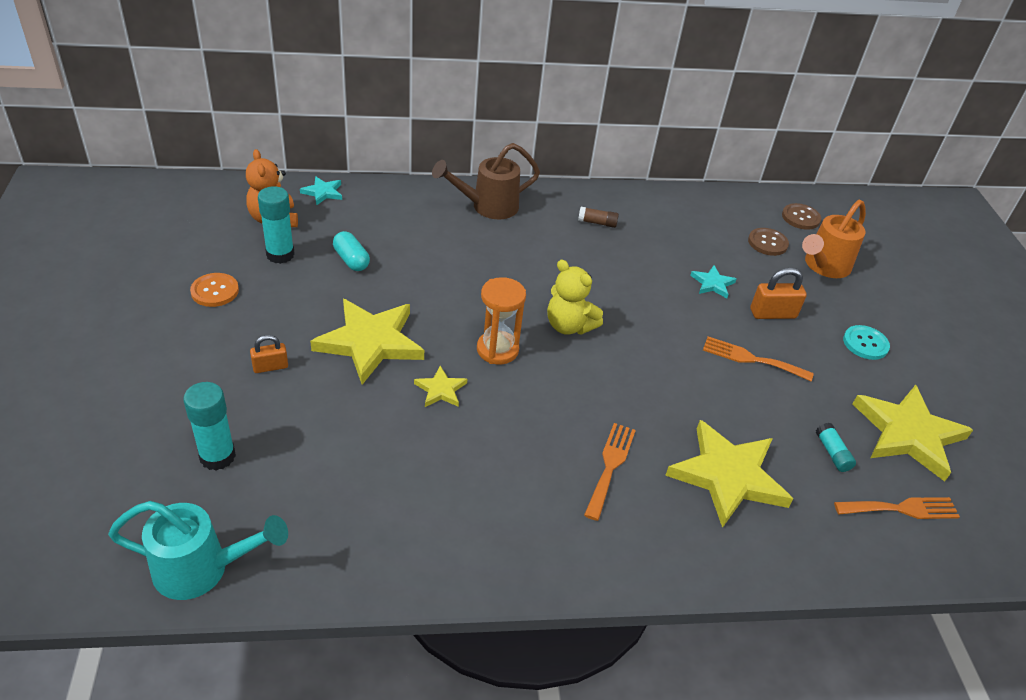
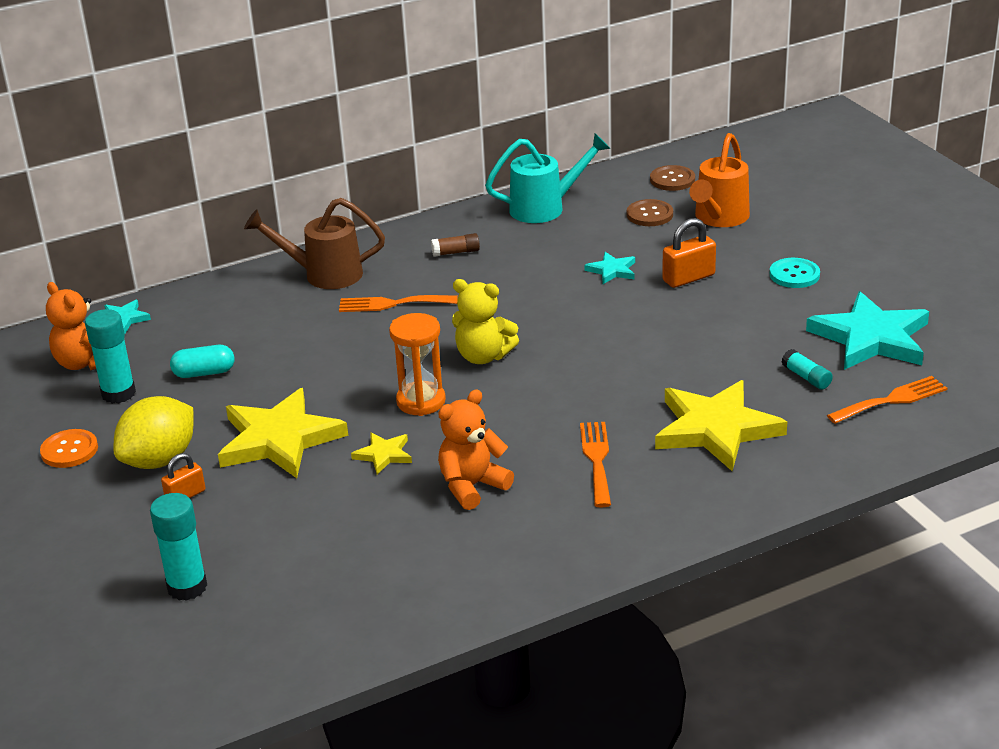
camera: 15 degrees left, 10 degrees down
turquoise watering can [108,501,288,600] -> turquoise watering can moved to [485,133,611,223]
turquoise capsule [333,231,370,271] -> turquoise capsule turned 45 degrees counterclockwise [170,345,234,378]
brown watering can [432,143,540,219] -> brown watering can turned 45 degrees clockwise [244,198,385,289]
orange fork [703,337,814,381] -> orange fork moved to [339,295,458,312]
yellow star [853,385,973,482] -> turquoise star [806,291,929,370]
none -> yellow lemon [114,396,194,469]
none -> orange teddy bear [438,389,514,510]

